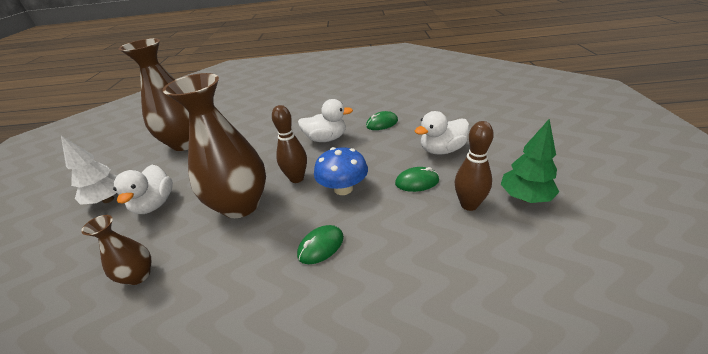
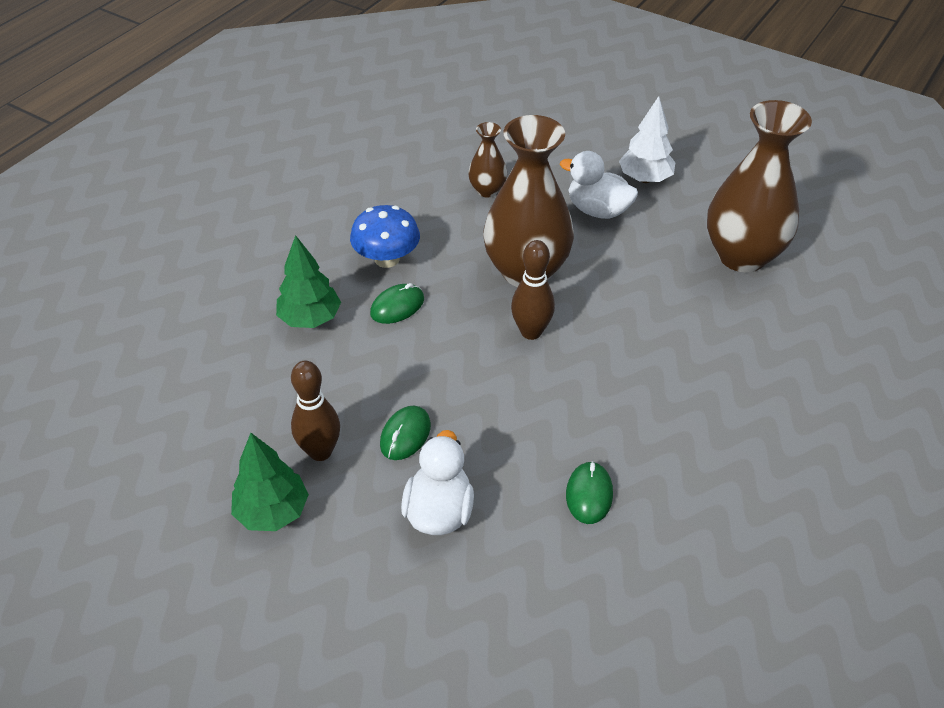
camera: 120 degrees right, 10 degrees up
green mouse [297,225,344,264] -> green mouse turned 60 degrees clockwise [370,283,424,324]
white duck [298,99,353,142] -> none
blue mushroom [314,147,368,195] -> blue mushroom moved to [350,205,420,268]
none -> green tree [276,235,341,328]

